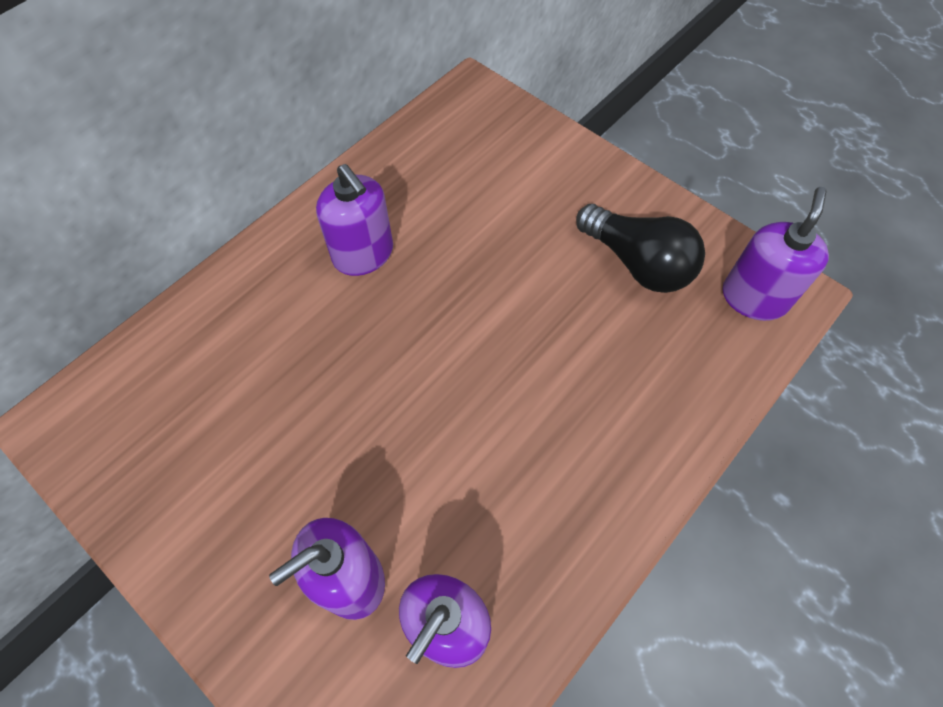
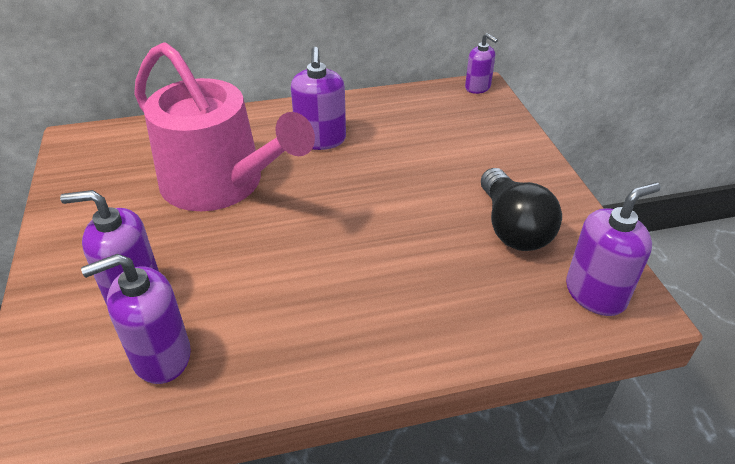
camera: 35 degrees right, 20 degrees down
none -> pink watering can [134,42,315,211]
none -> purple soap dispenser [465,33,498,94]

